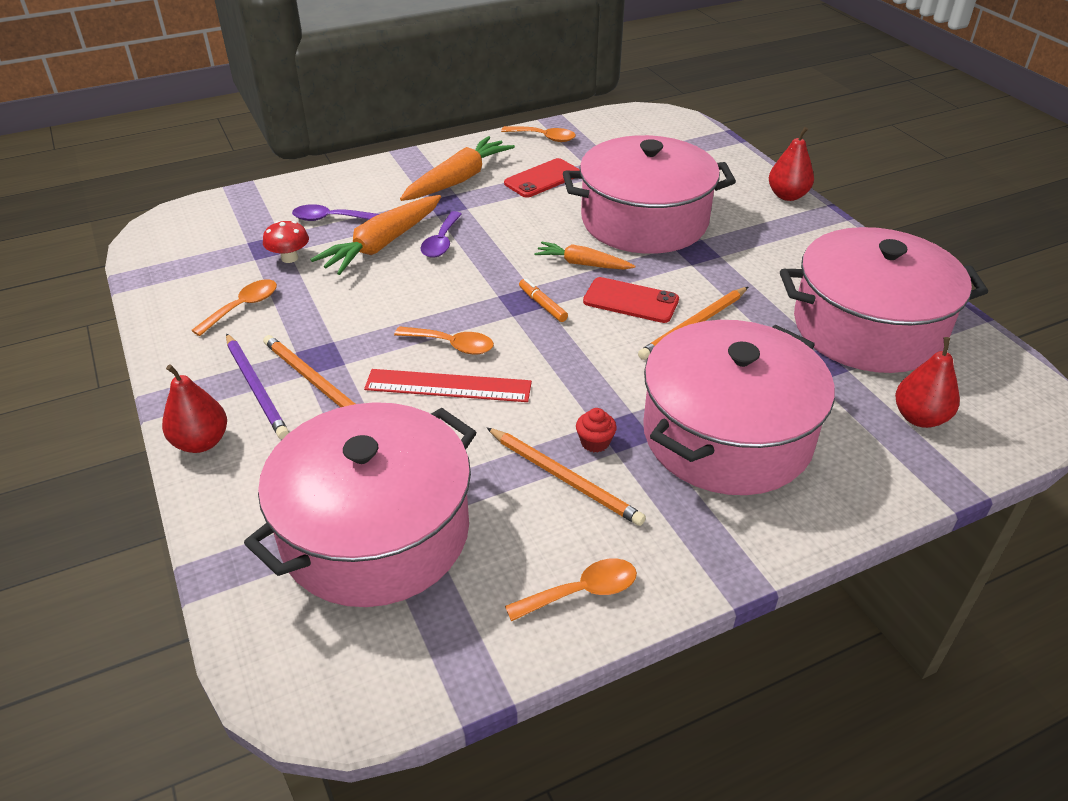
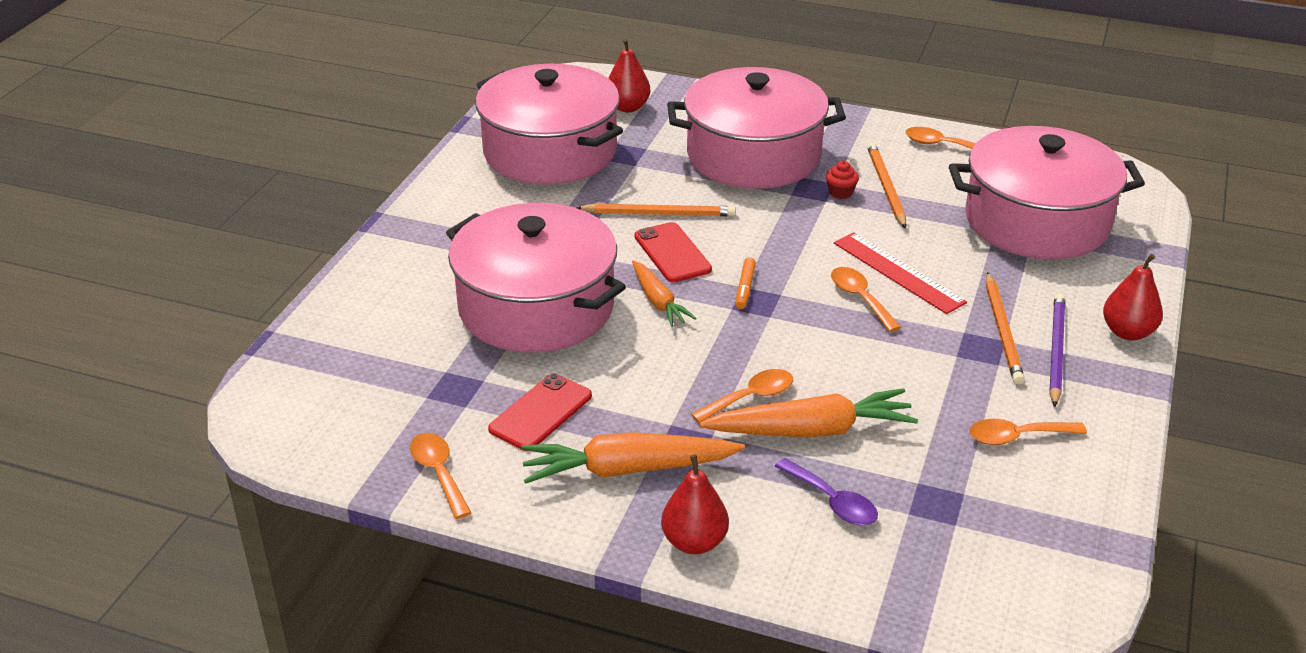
camera: 135 degrees left, 5 degrees down
red mushroom [263,221,309,263] -> none
purple spoon [421,211,462,258] -> orange spoon [691,369,793,423]
red phone [504,158,580,198] -> red phone turned 60 degrees counterclockwise [488,373,592,451]
red pear [769,127,814,201] -> red pear moved to [661,455,729,554]

